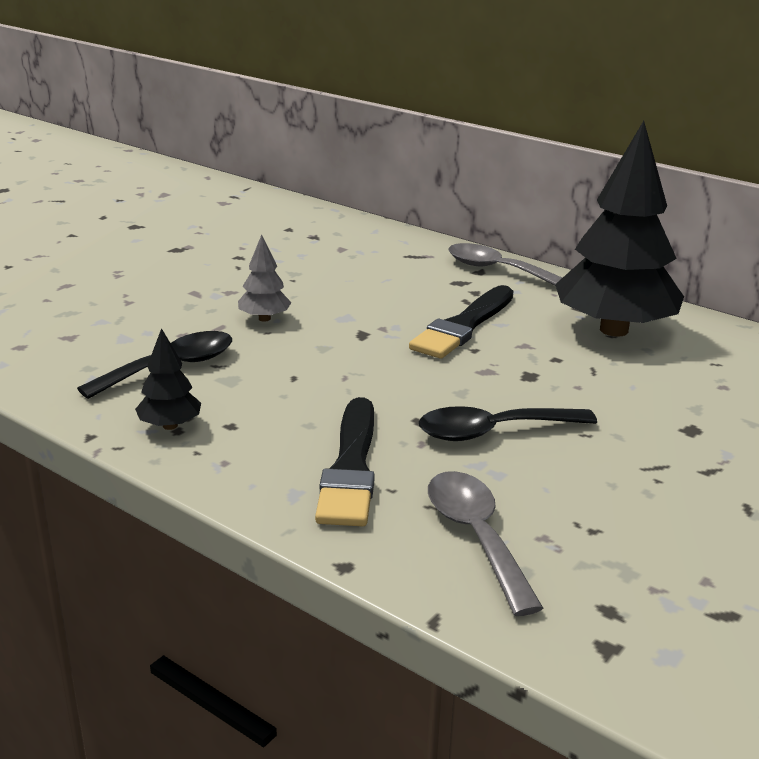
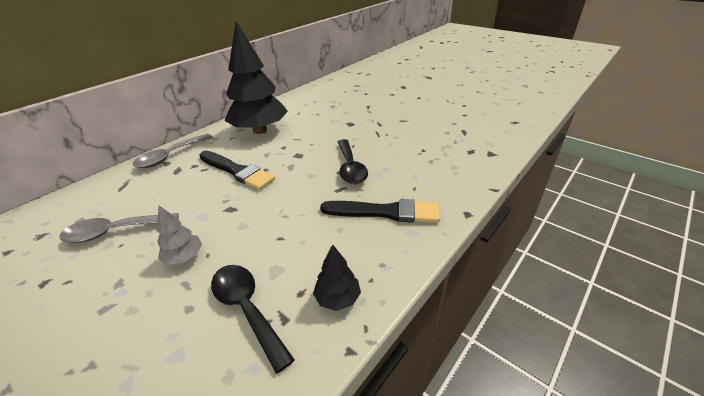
camera: 85 degrees left, 10 degrees up
grey spoon [428,471,543,616] -> grey spoon moved to [59,213,179,243]

